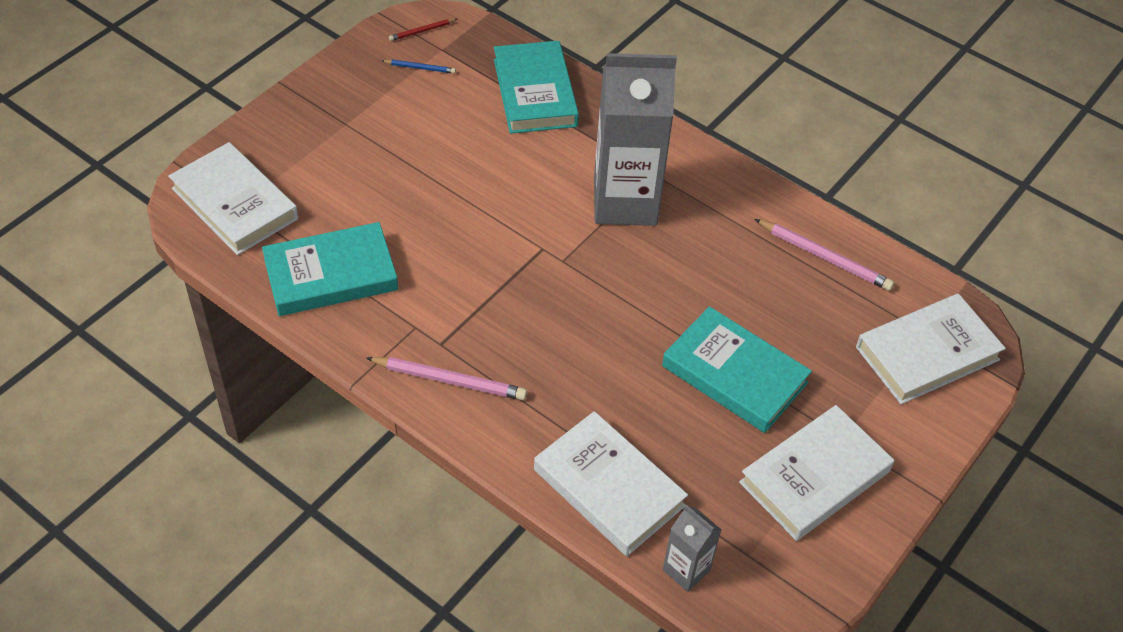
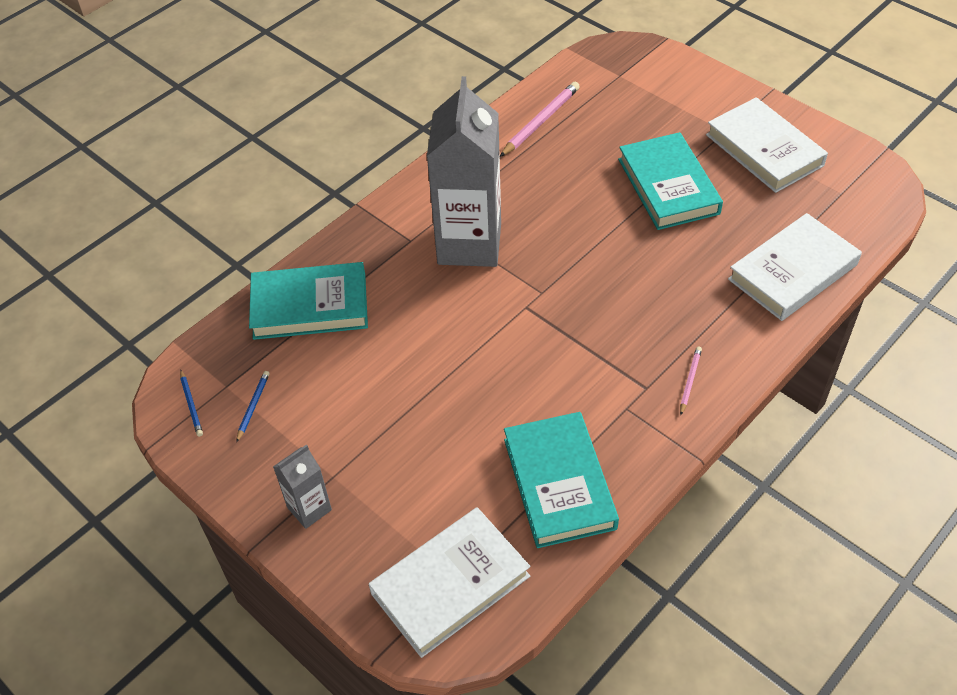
camera: 80 degrees left, 0 degrees up
pink pencil [366,357,527,400] -> pink pencil [680,346,702,415], size x0.54
red pencil [389,19,457,41] -> blue pencil [180,370,203,437]
turquoise book [662,306,812,433] -> turquoise book turned 60 degrees counterclockwise [618,132,723,230]
grey carton [663,505,722,592] -> grey carton moved to [273,445,332,529]
white book [856,293,1006,404] -> none

